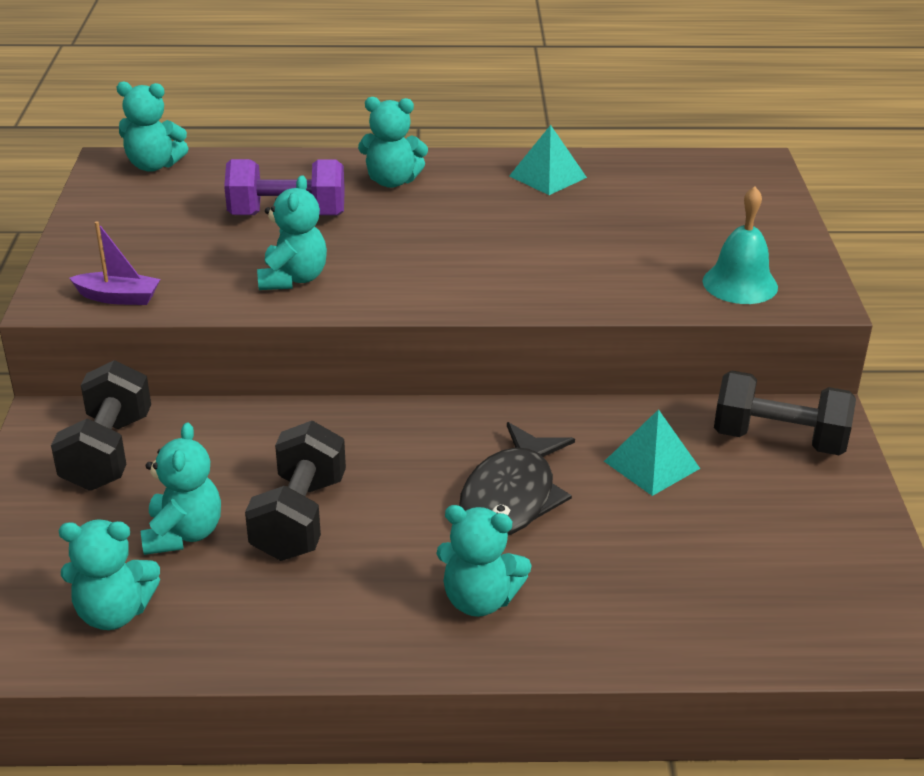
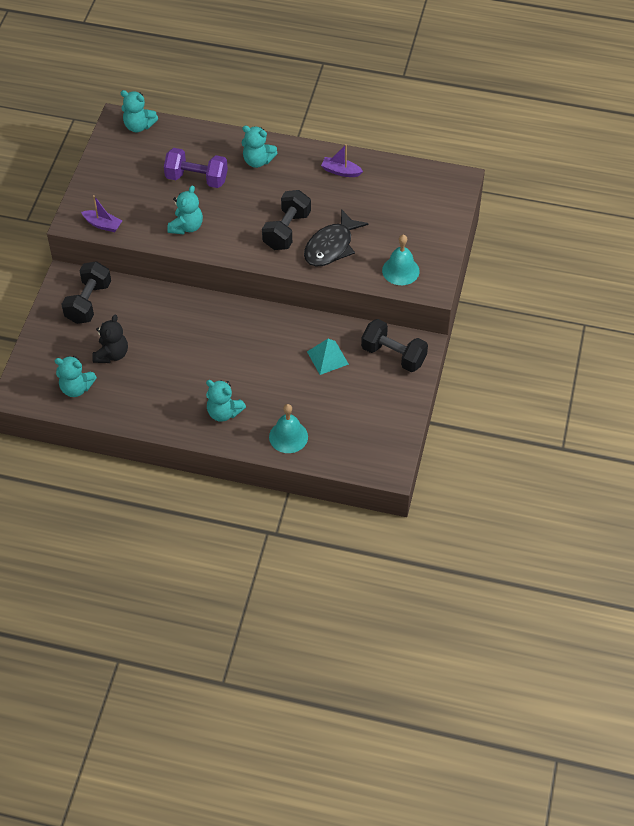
camera: 15 degrees right, 20 degrees up
turquoise teddy bear [141,422,221,555] -> black teddy bear [92,315,128,363]
black dumbbell [245,421,346,561] -> black dumbbell moved to [262,190,311,250]
black fish [459,422,575,535] -> black fish moved to [304,209,369,266]
turquoise pyramid [509,125,587,195] -> purple boat [321,144,363,177]
none -> turquoise bell [269,404,308,453]

